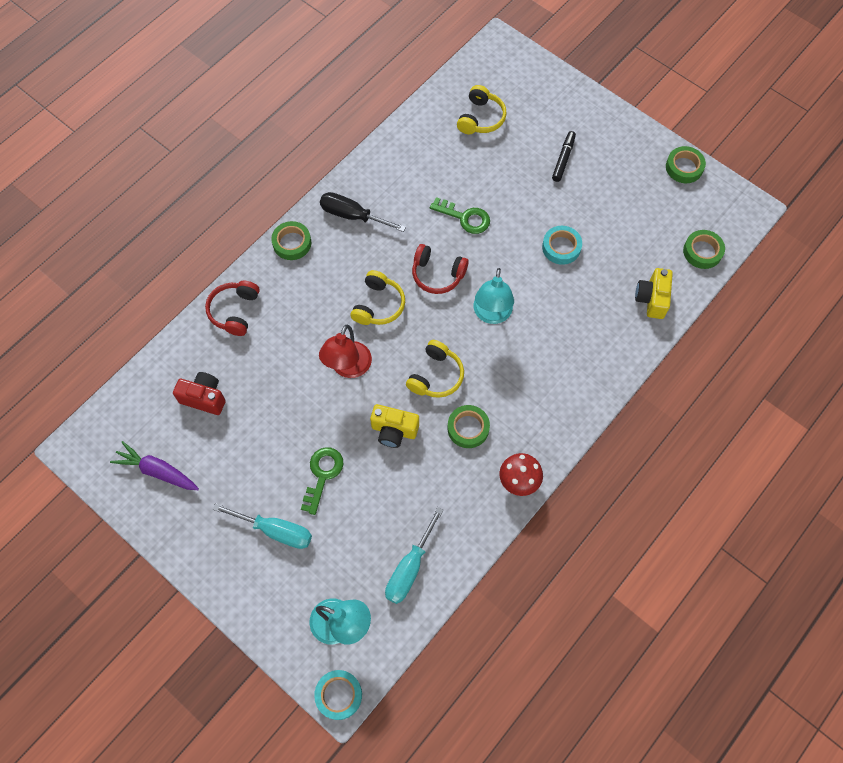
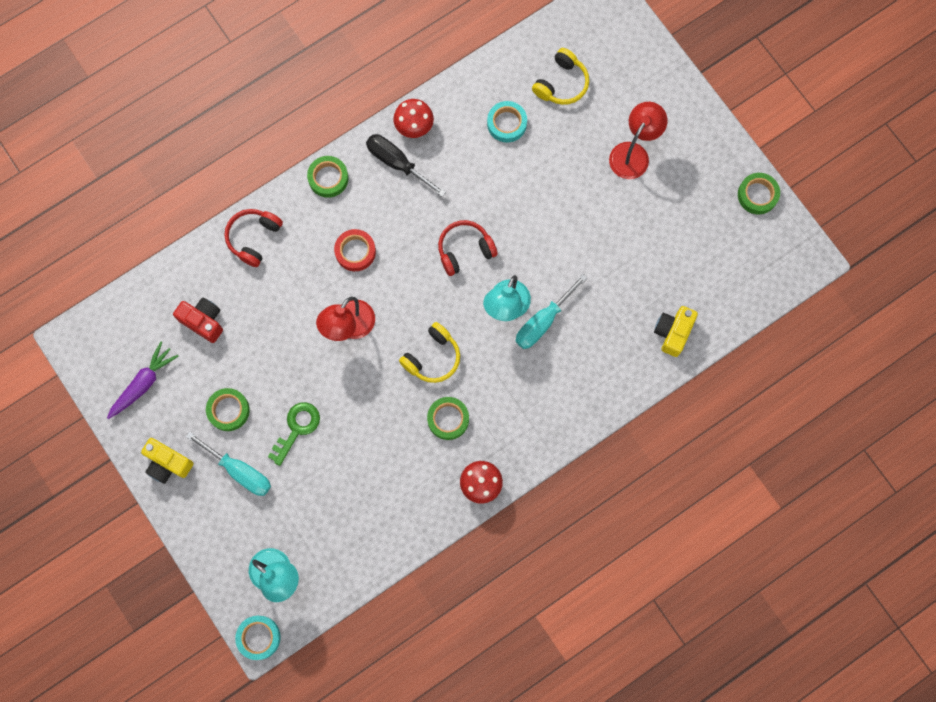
camera: 15 degrees right, 10 degrees up
purple carrot [110,441,199,490] -> purple carrot turned 90 degrees clockwise [107,342,178,419]
yellow headphones [350,270,405,325] -> none
yellow camera [370,404,419,448] -> yellow camera moved to [141,438,194,484]
turquoise screwdriver [385,507,444,604] -> turquoise screwdriver moved to [515,274,587,349]
red headphones [412,244,469,294] -> red headphones turned 120 degrees clockwise [438,220,498,276]
green key [430,197,490,234] -> none
turquoise tape [542,226,582,265] -> turquoise tape moved to [487,101,527,143]
black marker [552,131,576,182] -> red lamp [609,102,667,179]
green tape [683,230,725,269] -> green tape moved to [206,388,250,431]
none -> red tape [334,229,376,271]
none -> red mushroom [393,99,434,138]

